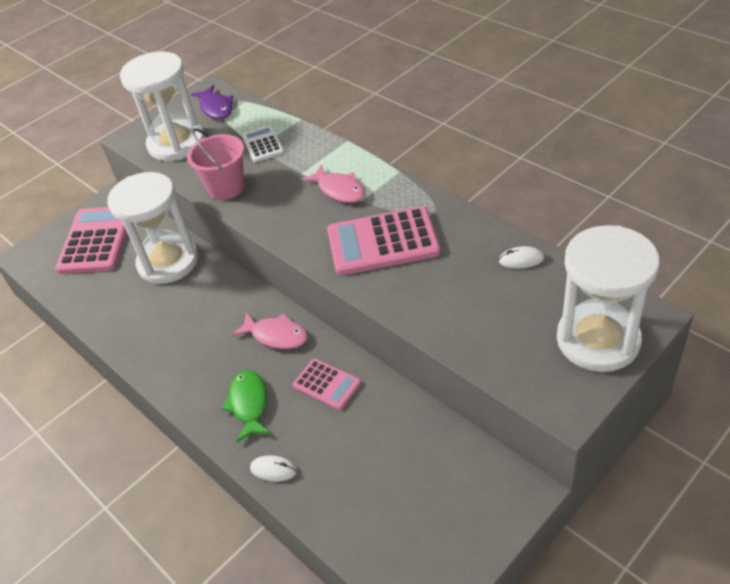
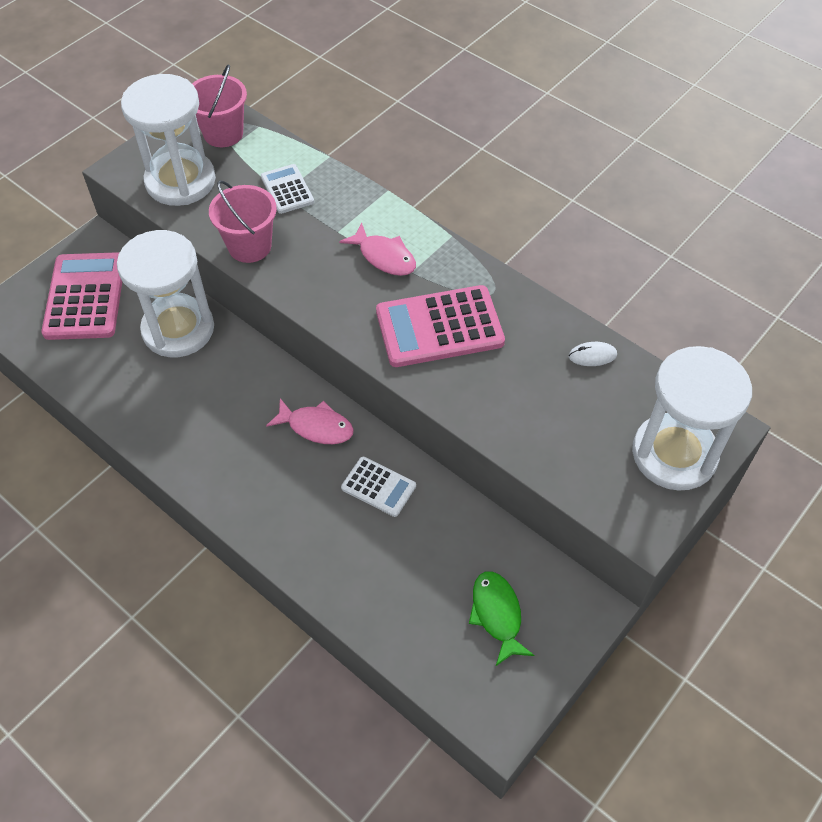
camera: 10 degrees left, 10 degrees up
purple fish [191,85,233,119] -> pink bucket [192,64,247,147]
green fish [222,370,271,442] -> green fish moved to [469,571,535,666]
white mouse [250,455,297,482] -> none
pink calculator [293,359,361,410] -> white calculator [341,457,416,517]

